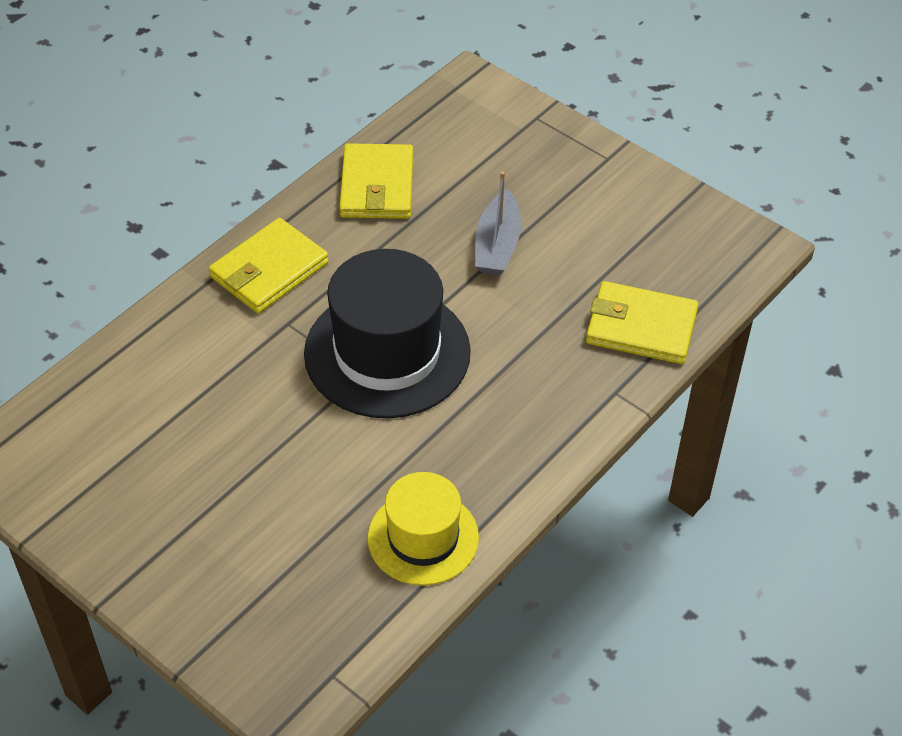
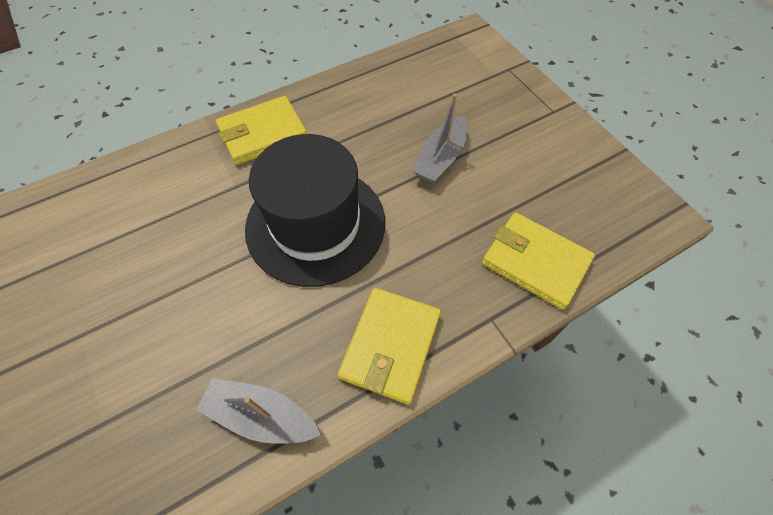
camera: 20 degrees right, 10 degrees up
yellow wallet [339,143,413,219] -> yellow wallet moved to [338,288,441,404]
yellow hat [368,472,479,586] -> grey boat [196,378,321,444]

